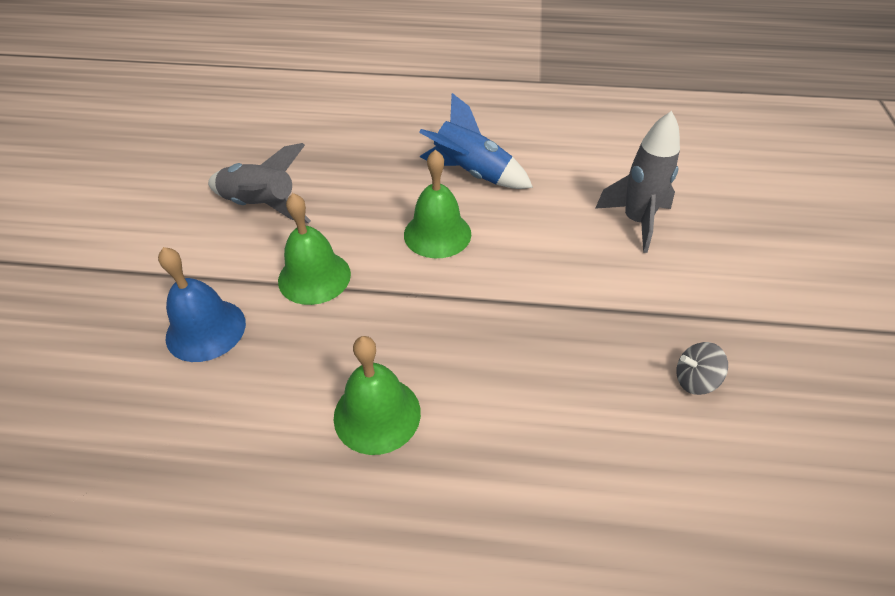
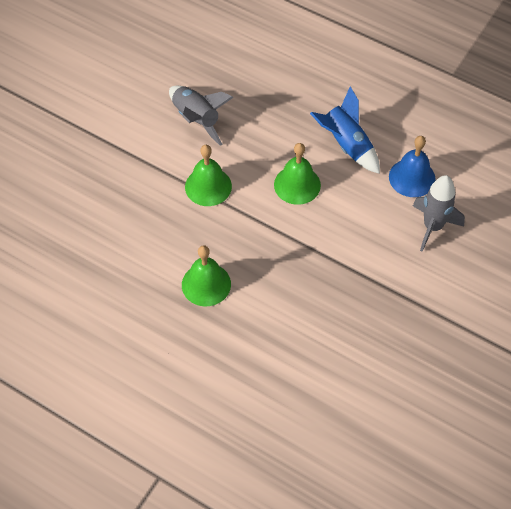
camera: 25 degrees right, 10 degrees up
blue bell [158,247,246,362] -> blue bell moved to [389,136,436,197]
grey spinning top [676,342,728,395] -> none

